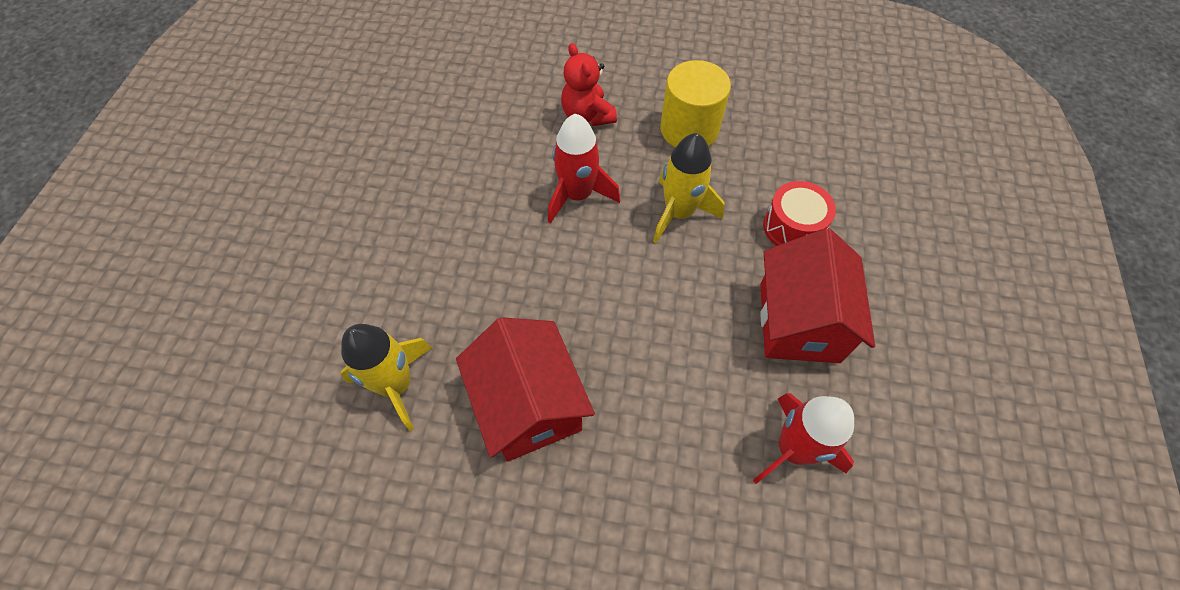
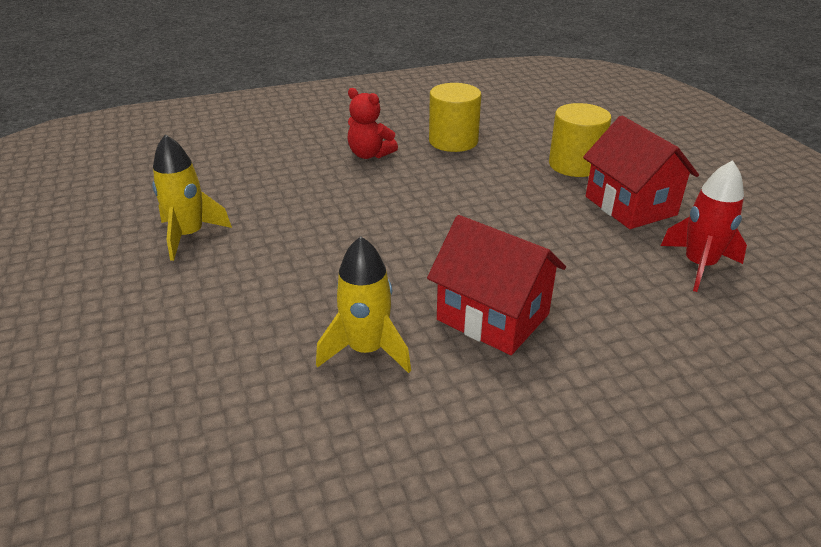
camera: 30 degrees left, 25 degrees down
red rocket [548,114,620,224] -> none
yellow rocket [653,133,724,243] -> yellow rocket moved to [152,134,232,261]
red drum [763,181,836,246] -> yellow cylinder [549,103,611,177]

